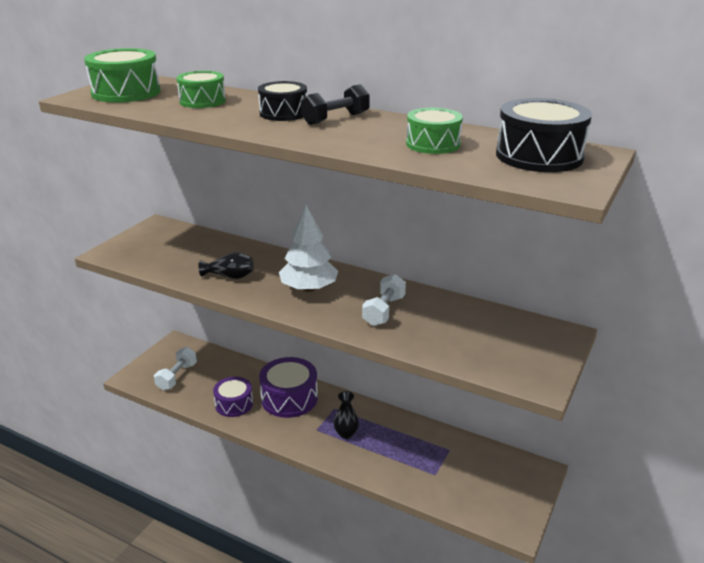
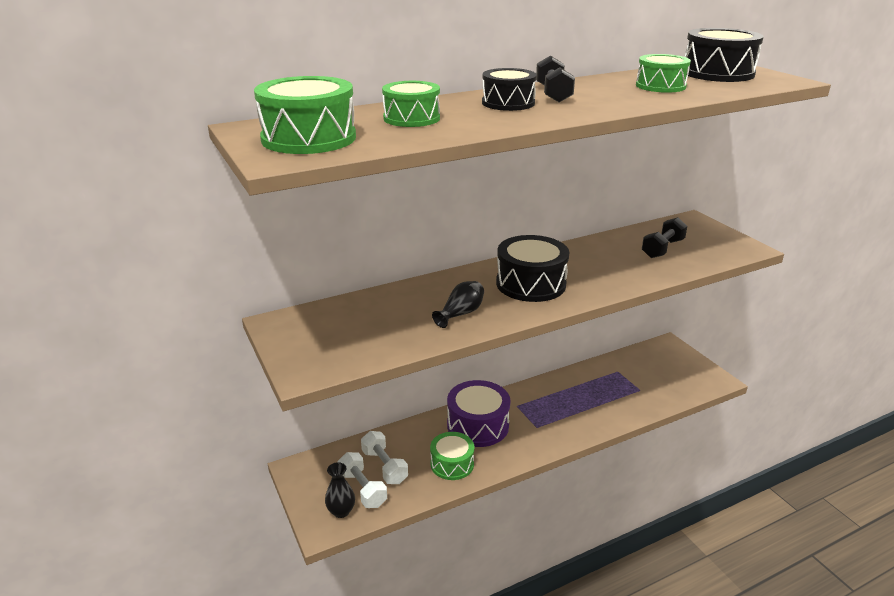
camera: 55 degrees left, 0 degrees up
purple drum [213,377,253,417] -> green drum [430,432,474,480]
white tree [279,205,338,292] -> black drum [496,235,570,302]
black vase [334,391,359,439] -> black vase moved to [325,462,355,518]
white dumbbell [362,274,406,326] -> white dumbbell moved to [361,431,408,484]
none -> black dumbbell [642,217,687,258]

